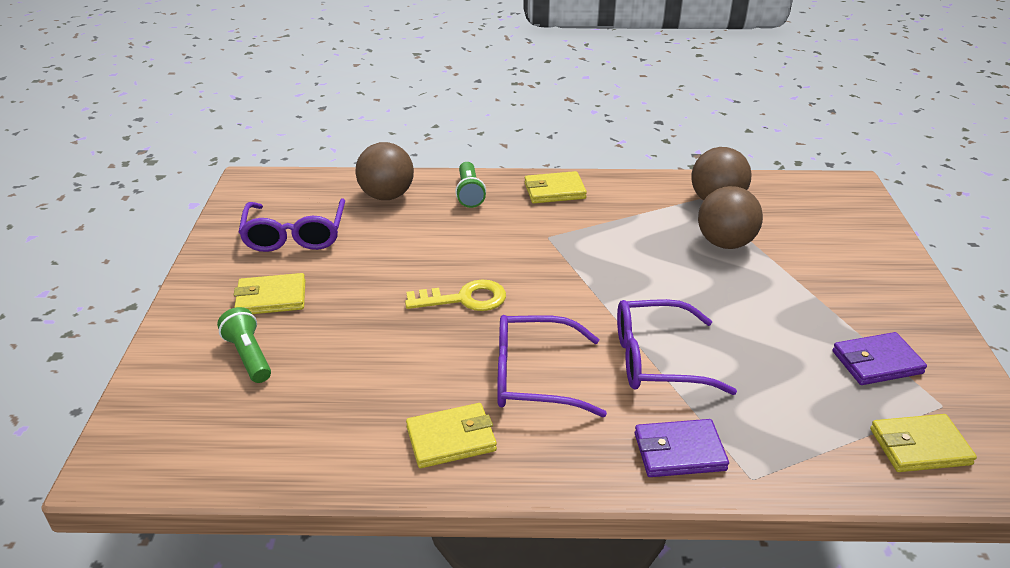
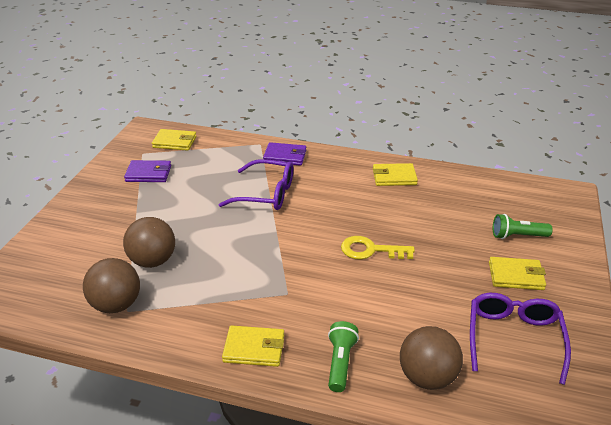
camera: 165 degrees left, 0 degrees up
green flashlight [217,307,271,383] -> green flashlight turned 105 degrees clockwise [493,214,553,239]
purple glasses [497,315,607,417] -> none

